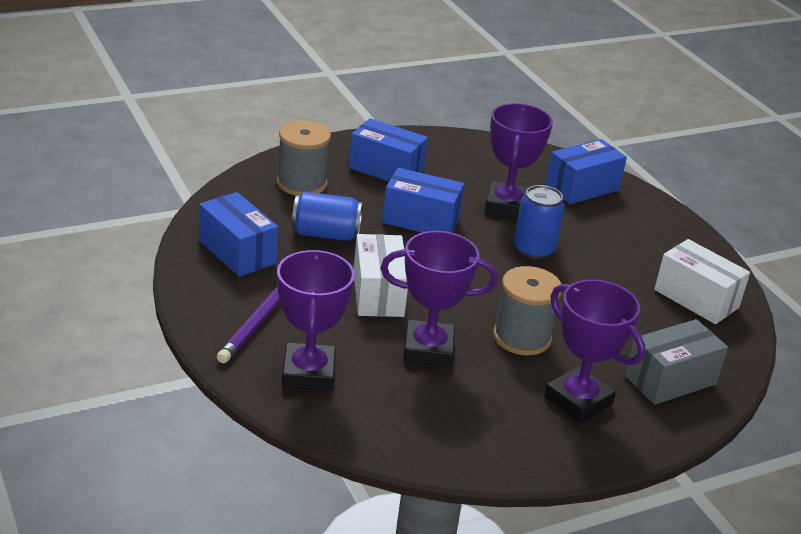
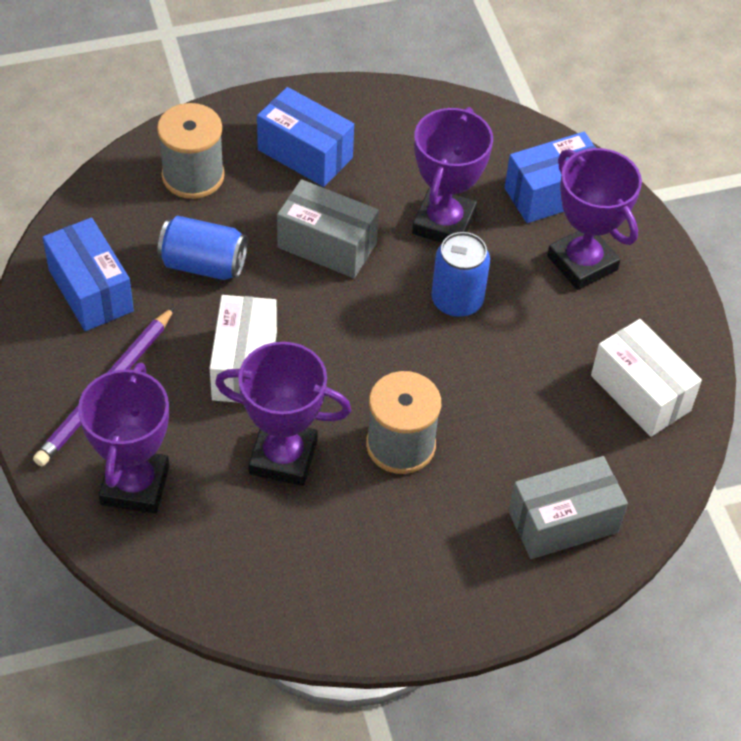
camera: 10 degrees right, 20 degrees up
blue box [382,168,464,232] -> grey box [277,179,379,278]
purple trophy [544,279,645,423] -> purple trophy moved to [547,148,642,290]

